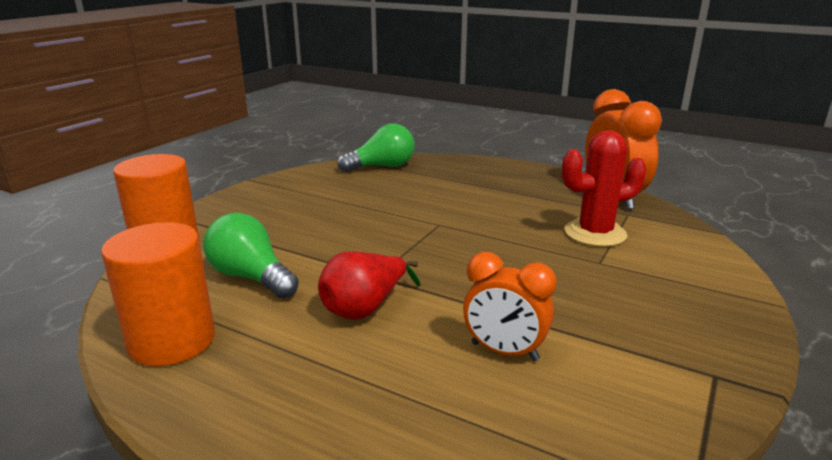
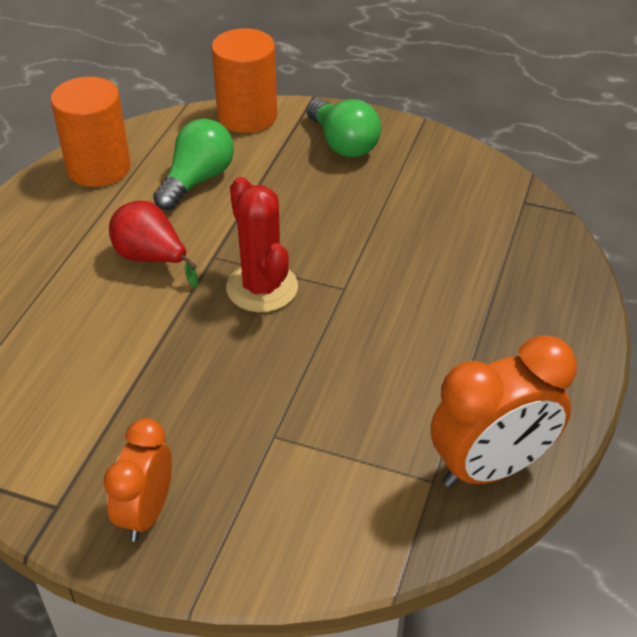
camera: 80 degrees right, 20 degrees up
green light bulb [337,124,415,172] -> green light bulb moved to [306,98,381,157]
orange clock [463,252,557,361] -> orange clock moved to [103,418,172,542]
red cactus [562,130,647,247] -> red cactus moved to [226,177,298,312]

